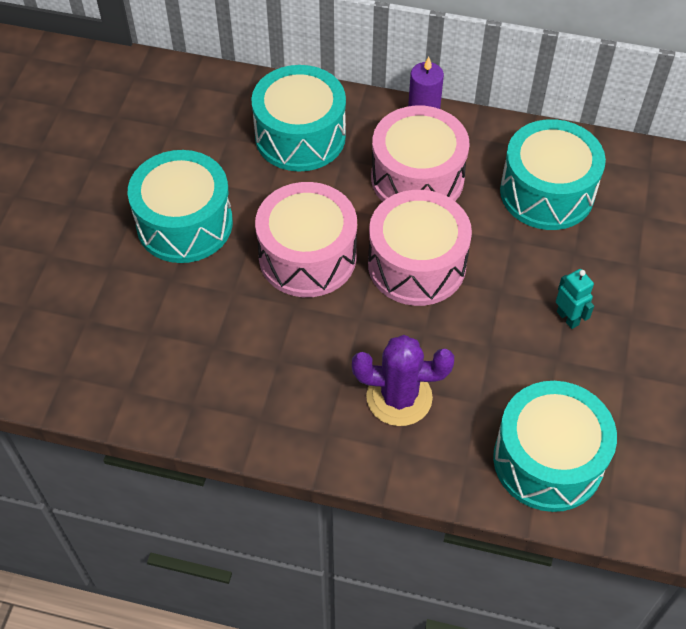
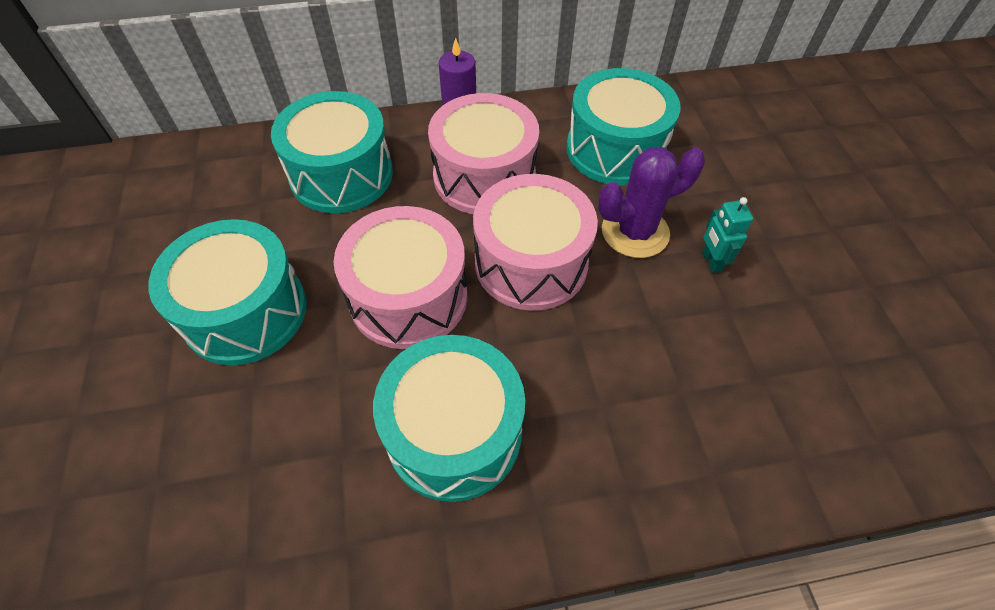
camera: 25 degrees left, 0 degrees up
purple cactus [352,335,454,426] -> purple cactus moved to [598,147,705,258]
turquoise drum [493,381,617,512] -> turquoise drum moved to [373,335,525,502]
turquoise robot [556,269,594,329] -> turquoise robot turned 135 degrees counterclockwise [702,197,753,273]

